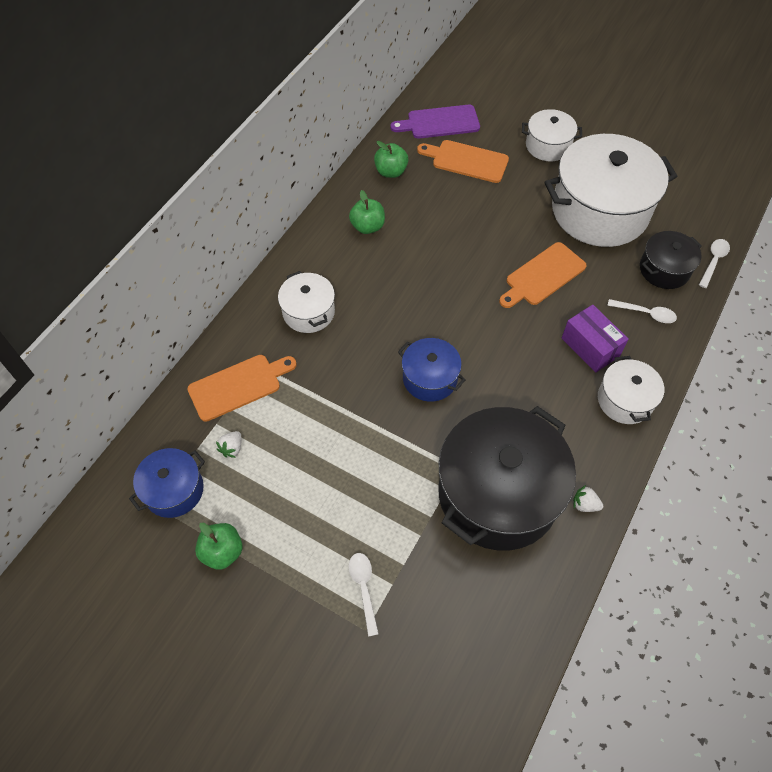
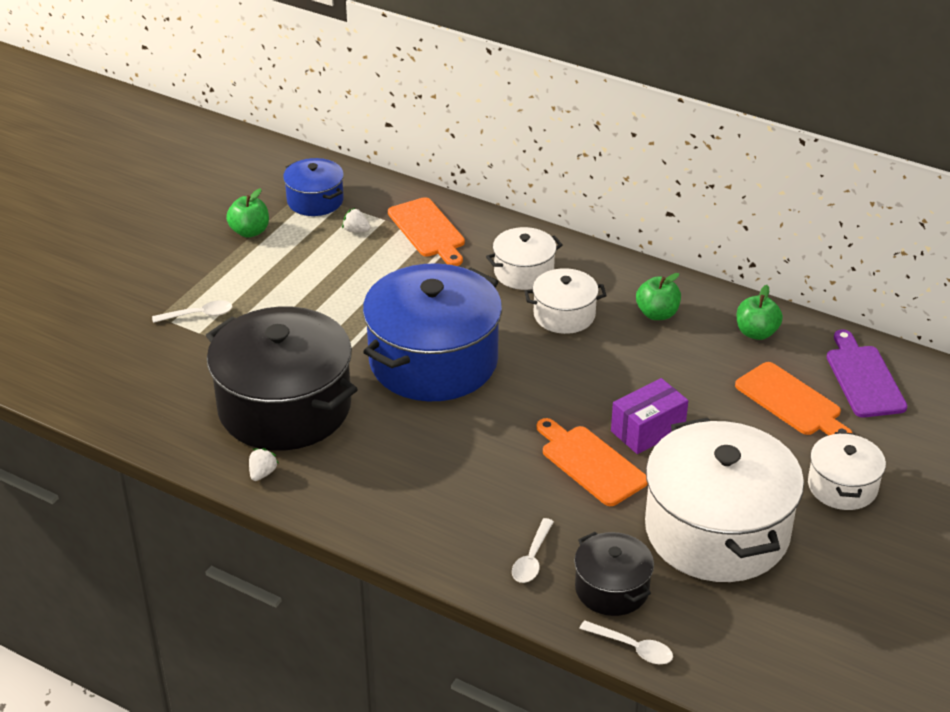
camera: 90 degrees right, 20 degrees down
blue pot [398,338,466,402] -> blue pot [363,264,502,401], size x2.02
orange cutting board [417,140,509,183] -> orange cutting board turned 120 degrees clockwise [735,362,852,435]
purple box [562,304,629,373] -> purple box moved to [611,378,688,454]
white pot [598,356,664,424] -> white pot moved to [524,268,607,334]

